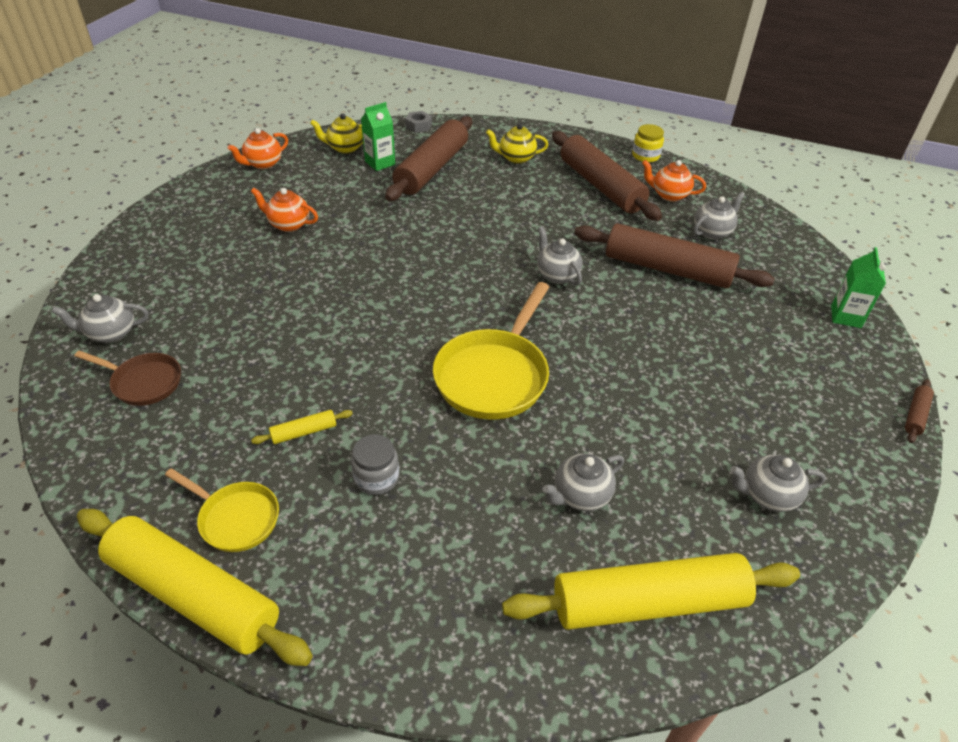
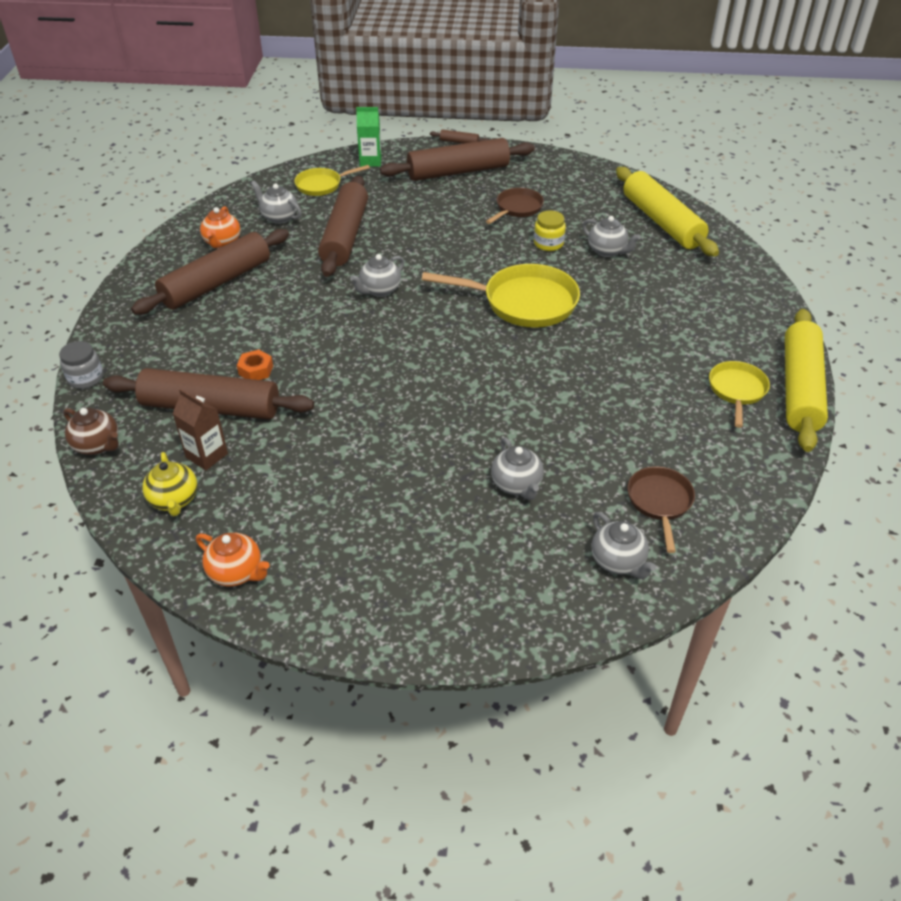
camera: 105 degrees left, 0 degrees up
orange teapot [251,188,318,232] -> none
yellow rolling pin [251,410,353,444] -> none
grey jar [351,434,399,495] -> grey jar moved to [59,341,103,389]
green carton [361,102,395,171] -> brown carton [172,389,228,470]
grey nut [405,111,432,133] -> brown teapot [63,408,119,455]
yellow teapot [486,124,548,164] -> none
yellow jar [632,124,664,162] -> yellow jar moved to [534,211,566,251]
grey teapot [730,455,826,512] -> grey teapot moved to [491,437,544,500]
none -> orange nut [237,350,273,380]
none -> yellow pan [294,165,370,196]
none -> brown rolling pin [380,138,535,181]
none -> brown pan [486,188,544,224]

